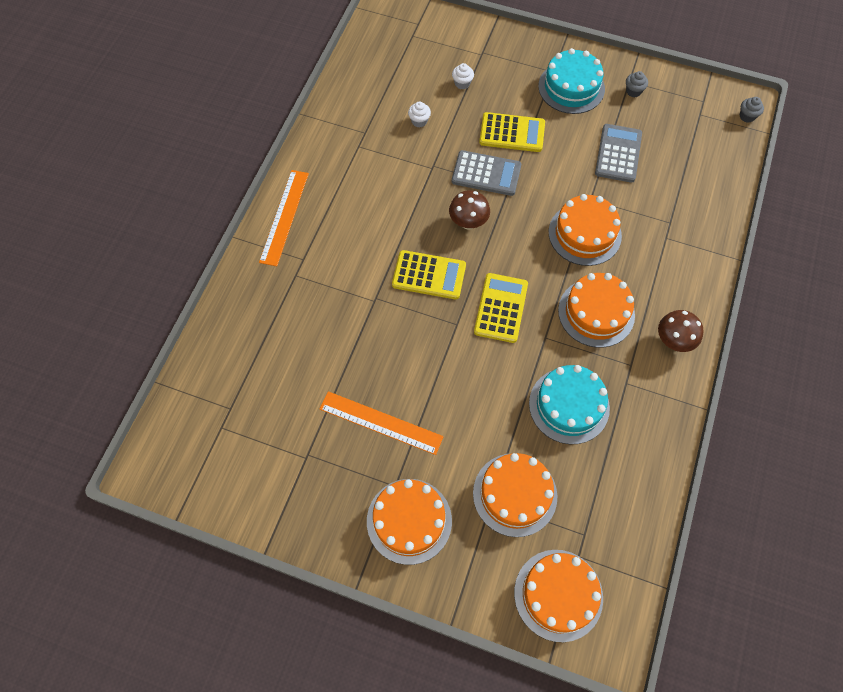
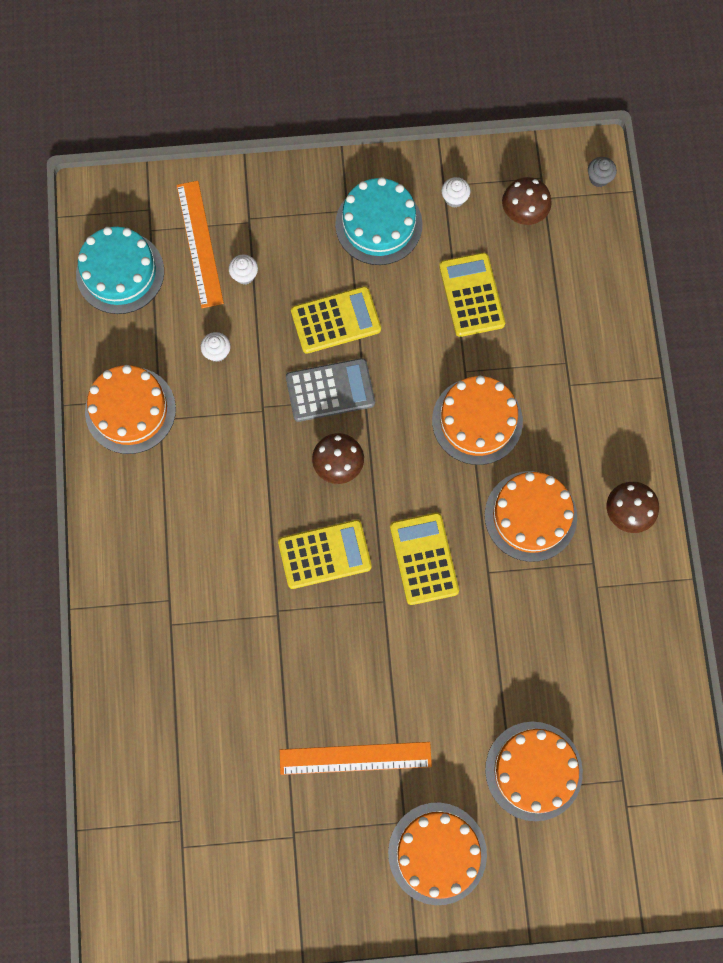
camera: 25 degrees left, 10 degrees up
orange ruler [259,170,309,266] -> orange ruler moved to [177,181,224,308]
orange cake [514,550,603,642] -> orange cake moved to [85,365,176,454]
turquoise cake [529,365,610,444] -> turquoise cake moved to [76,227,164,314]
grey calculator [595,124,642,183] -> yellow calculator [439,253,505,337]
grey cupcake [626,71,648,97] -> white cupcake [441,177,471,208]
none -> brown mushroom [502,177,552,225]

